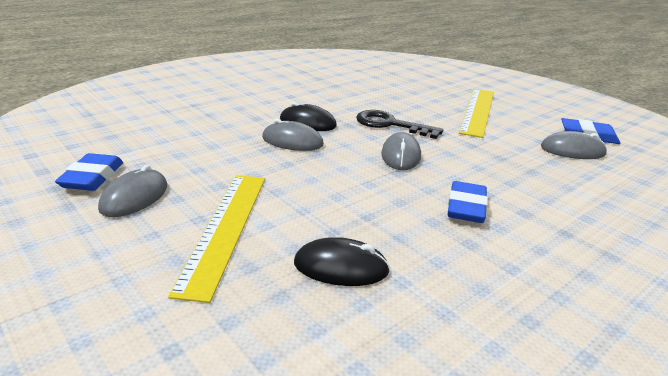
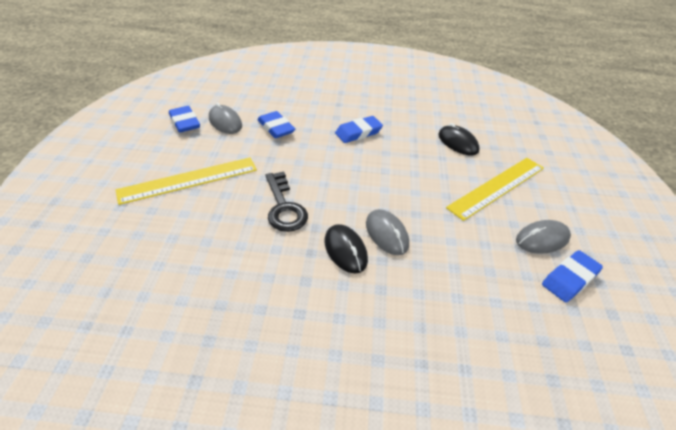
camera: 135 degrees left, 15 degrees up
grey mouse [381,132,421,170] -> none
none -> blue eraser [257,111,295,138]

